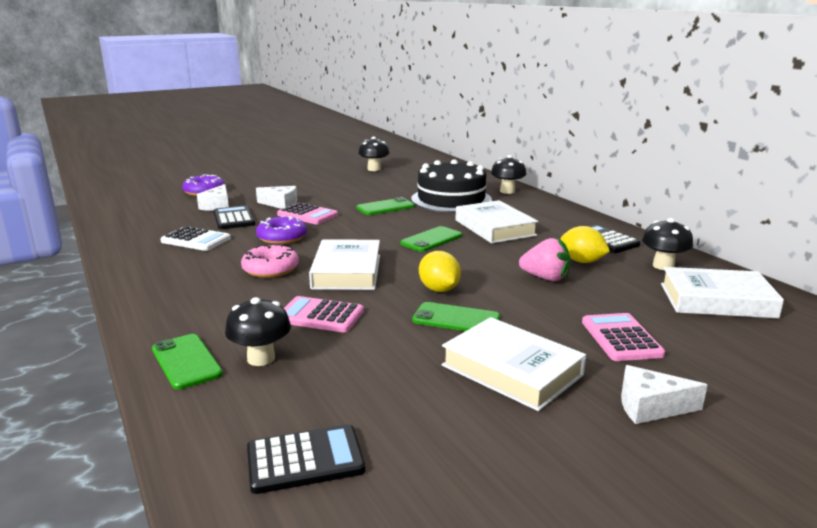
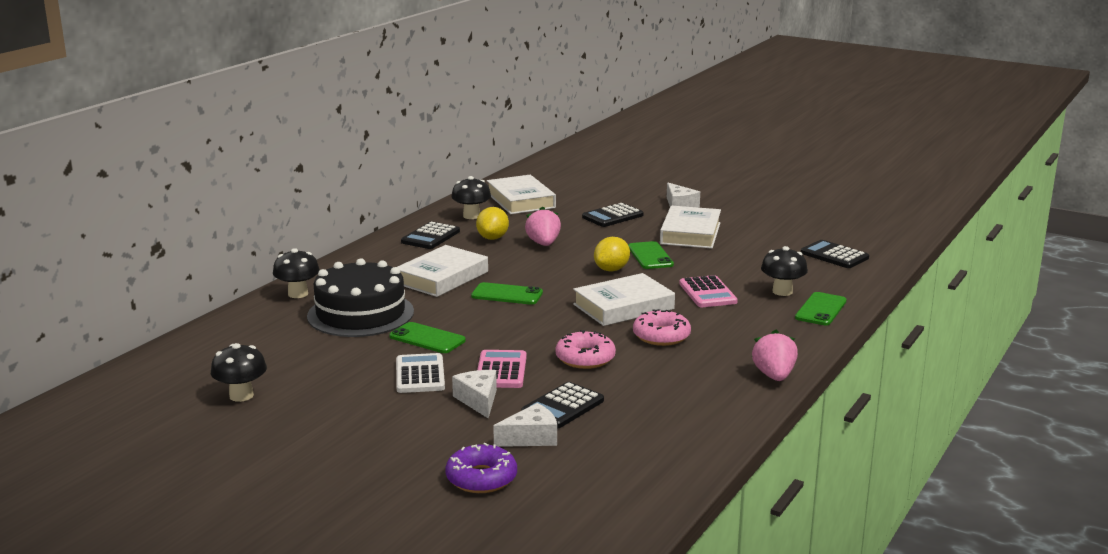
camera: 120 degrees left, 0 degrees up
white calculator [160,226,231,251] -> white calculator moved to [396,353,445,393]
purple donut [256,216,307,244] -> pink donut [555,330,616,369]
pink calculator [582,313,665,361] -> black calculator [582,203,644,227]
none -> pink strawberry [752,330,798,381]

